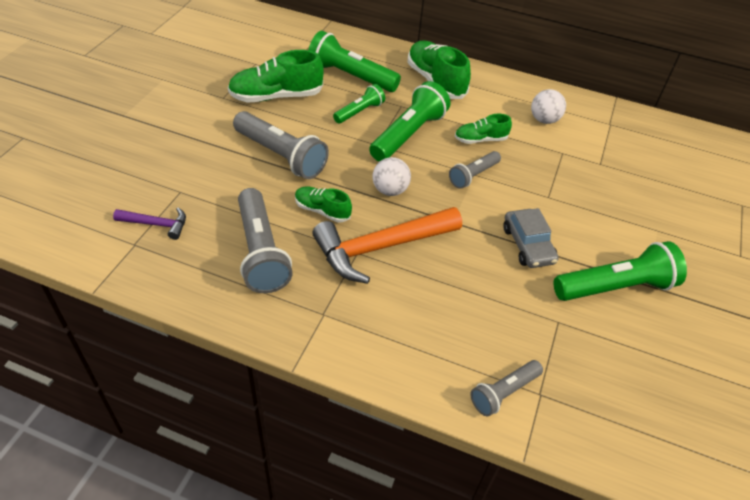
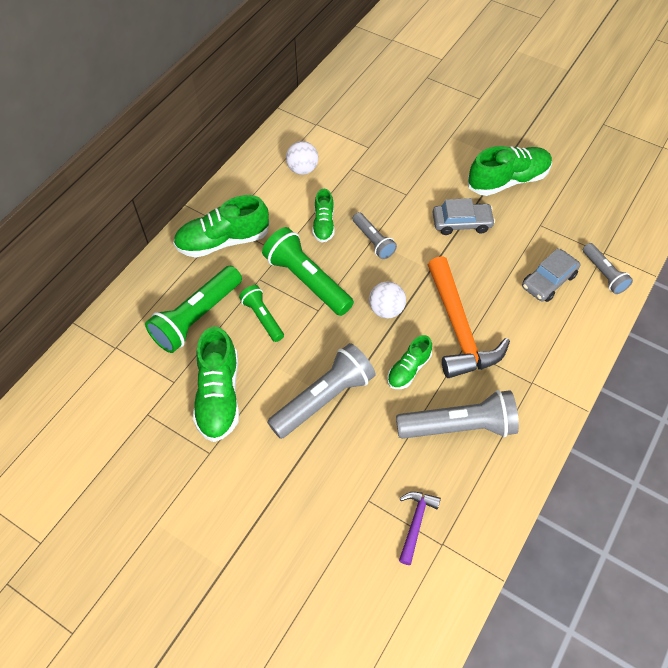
camera: 75 degrees left, 10 degrees up
green flashlight [554,241,687,301] -> green shoe [468,146,552,196]
none -> grey car [522,248,580,302]

